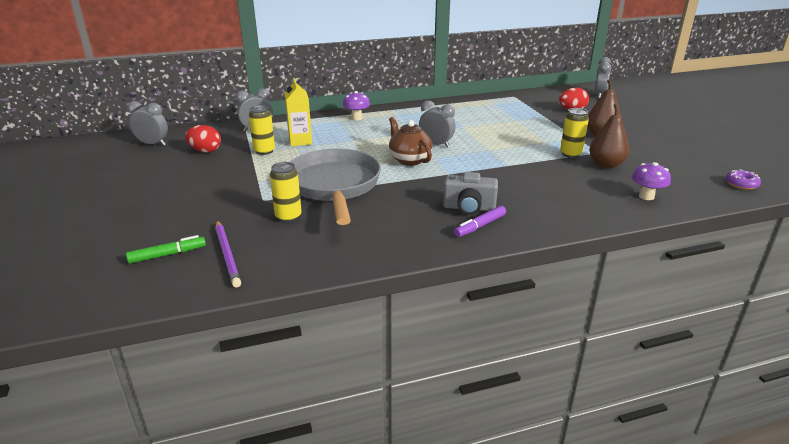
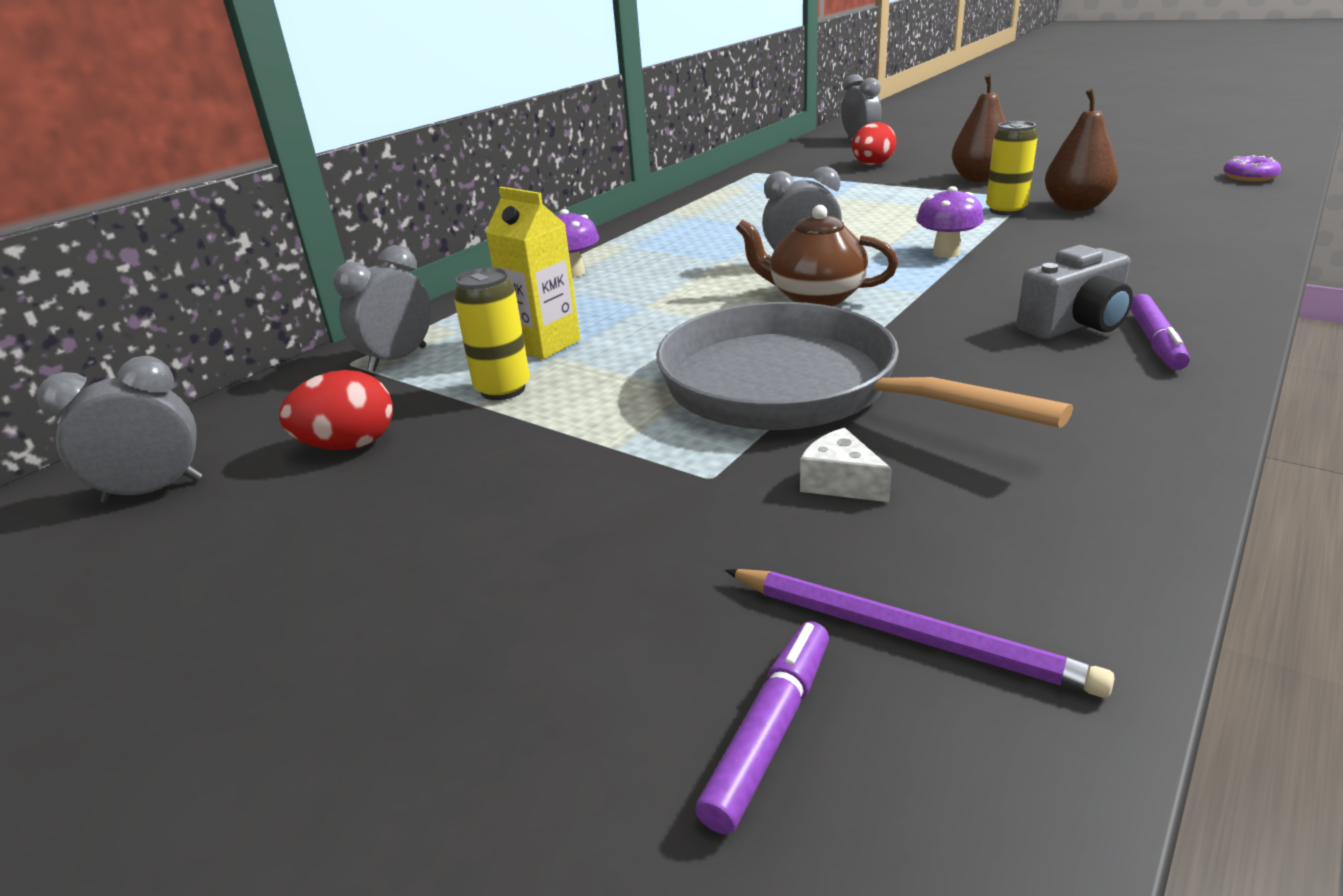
camera: 35 degrees left, 0 degrees up
green marker [126,235,206,264] -> purple marker [695,621,829,834]
yellow can [270,162,302,222] -> white cheese [800,428,892,502]
purple mushroom [632,162,671,200] -> purple mushroom moved to [916,186,984,258]

